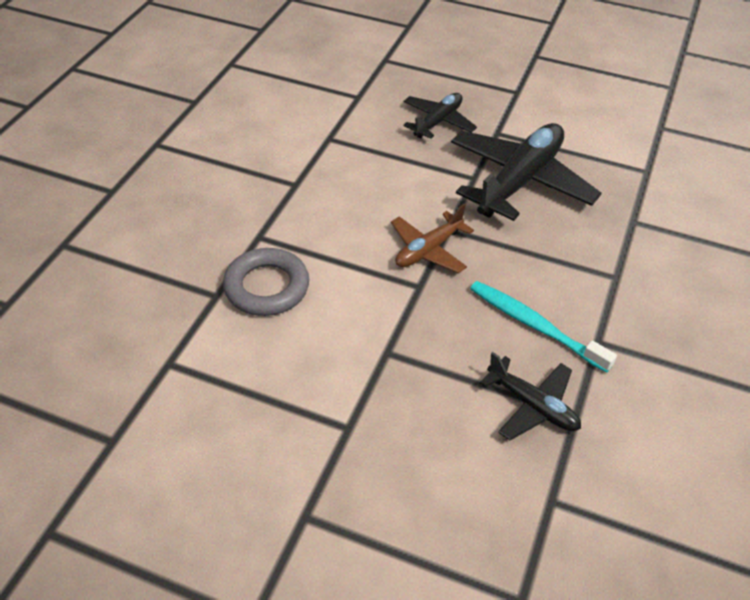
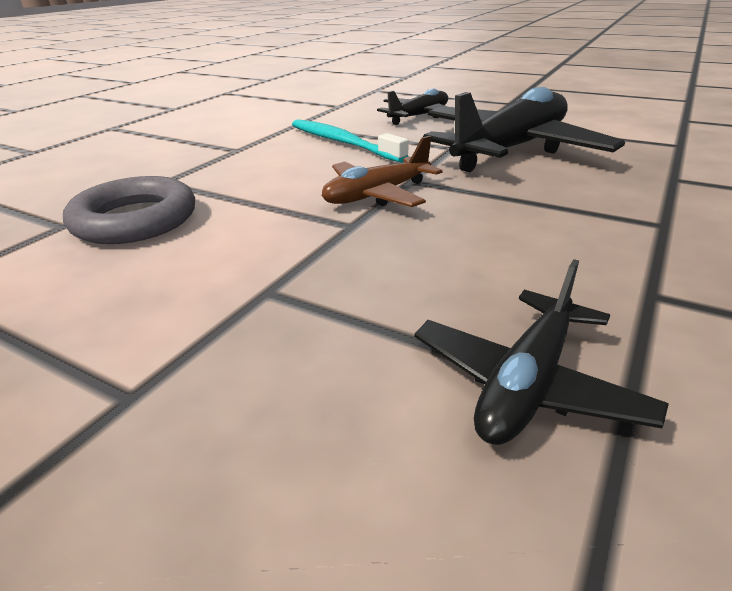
camera: 10 degrees right, 15 degrees down
turquoise toothbrush [470,281,617,373] -> turquoise toothbrush moved to [292,119,409,163]
black plane [480,352,581,440] -> black plane turned 75 degrees clockwise [414,259,669,445]

